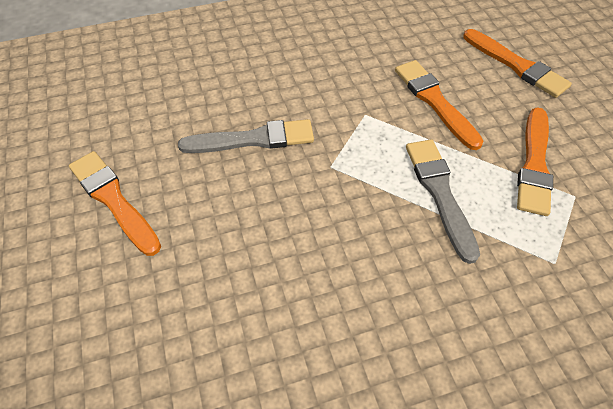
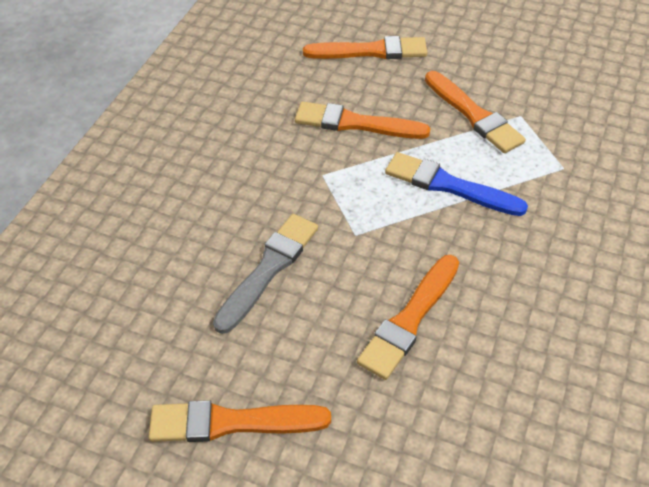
camera: 50 degrees left, 5 degrees down
grey brush [406,139,480,264] -> blue brush [385,152,528,216]
none -> orange brush [357,255,459,380]

